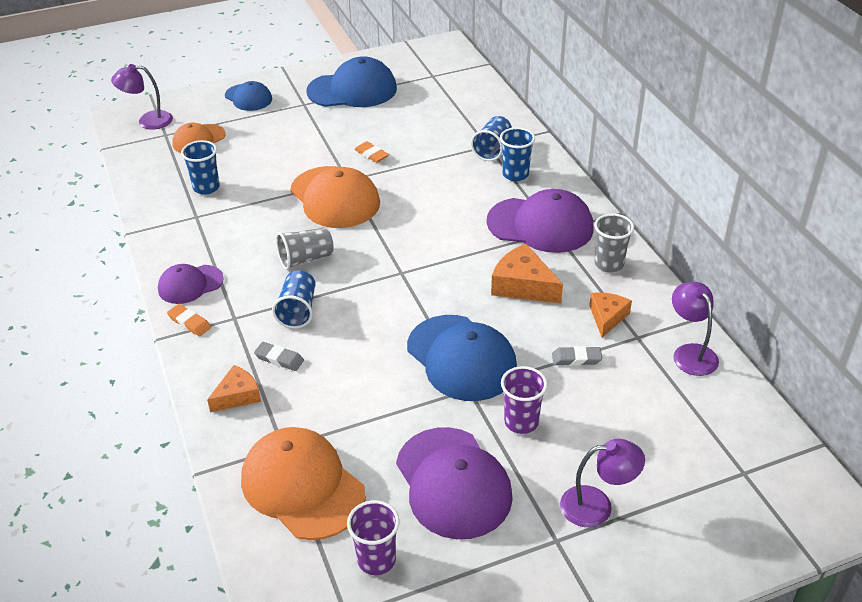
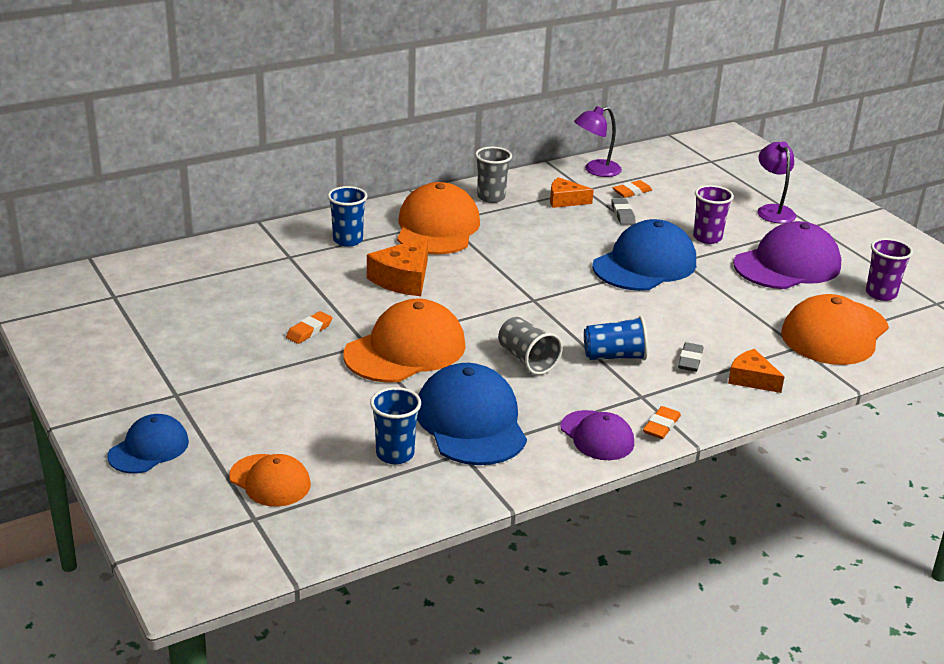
camera: 100 degrees left, 10 degrees down
purple lamp [111,64,173,130] -> none
blue cap [306,56,397,107] -> blue cap moved to [417,363,527,465]
blue cup [471,116,512,161] -> none
purple cap [487,189,593,253] -> orange cap [397,182,480,255]
orange cheese [491,244,563,304] -> orange cheese moved to [367,237,428,296]
none -> orange eraser [613,180,652,198]

